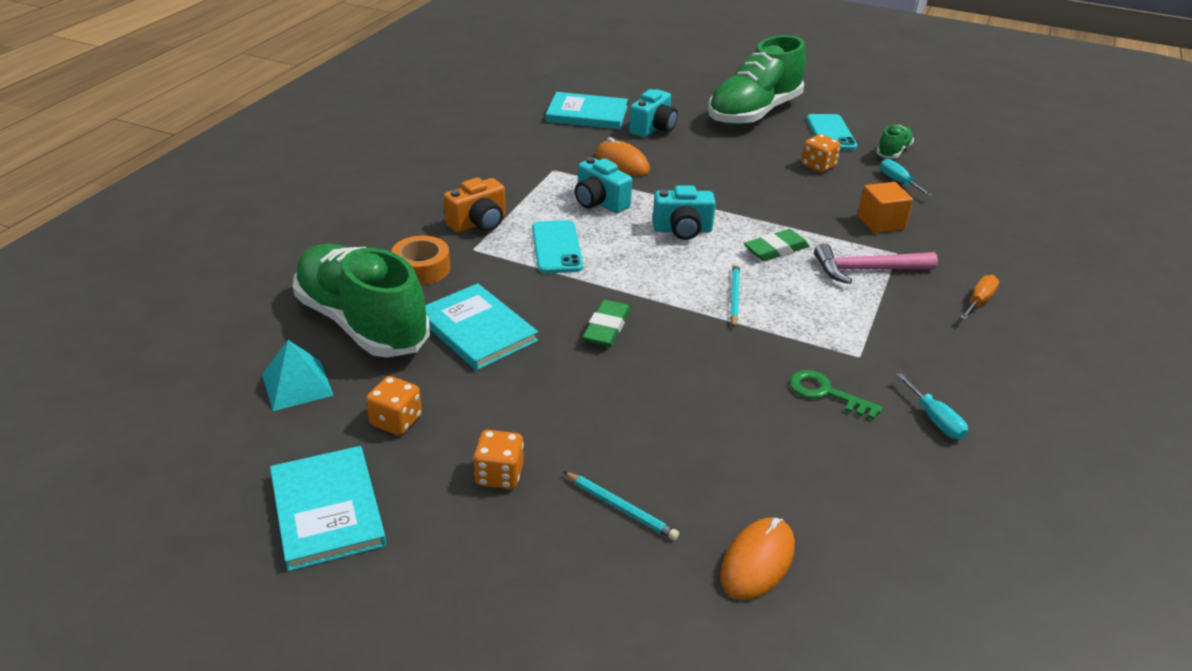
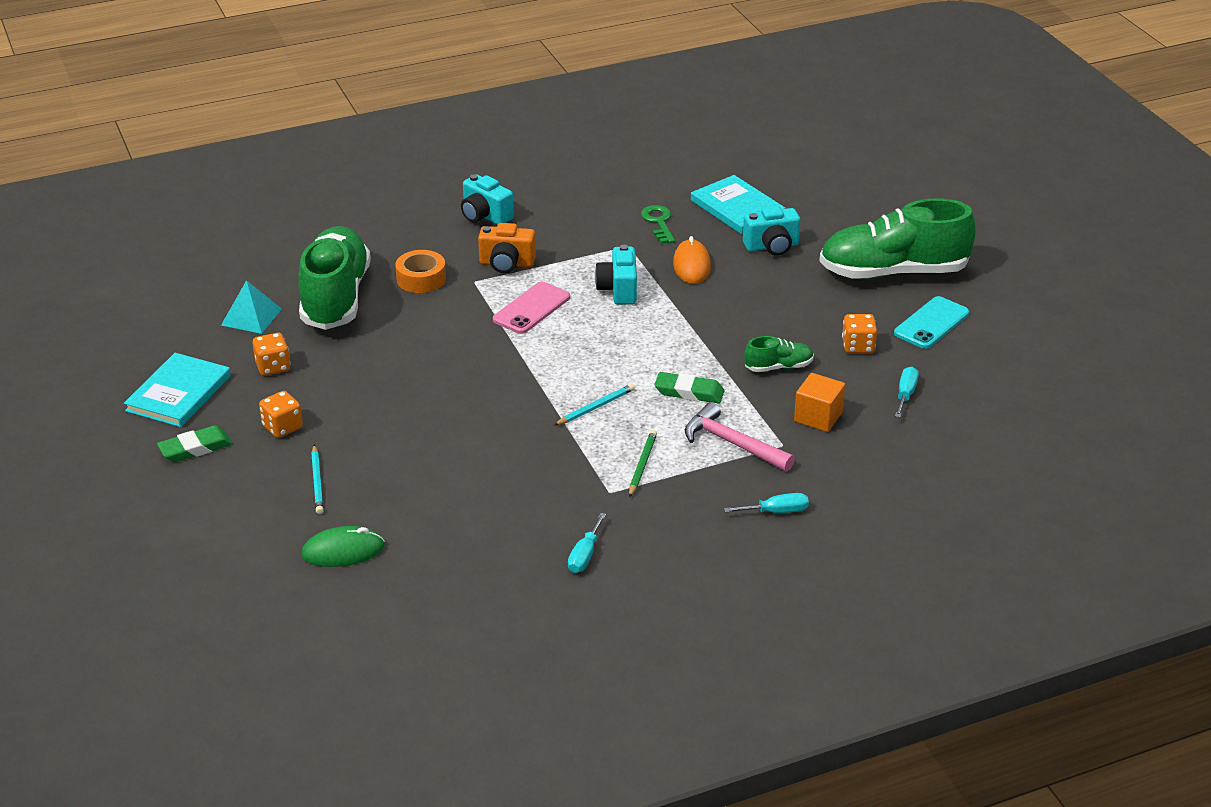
camera: 45 degrees right, 0 degrees up
turquoise book [425,283,538,370] -> none
turquoise phone [532,220,583,273] -> pink phone [493,282,570,334]
green eraser [583,300,630,347] -> green eraser moved to [157,425,233,462]
turquoise camera [652,185,716,240] -> turquoise camera moved to [461,174,514,225]
orange mouse [720,518,795,600] -> green mouse [301,526,385,567]
green key [789,370,883,420] -> green key moved to [641,205,675,244]
green shoe [876,125,914,159] -> green shoe moved to [745,336,814,372]
orange screwdriver [960,275,999,320] -> turquoise screwdriver [724,493,809,513]
none -> green pencil [629,430,657,498]

